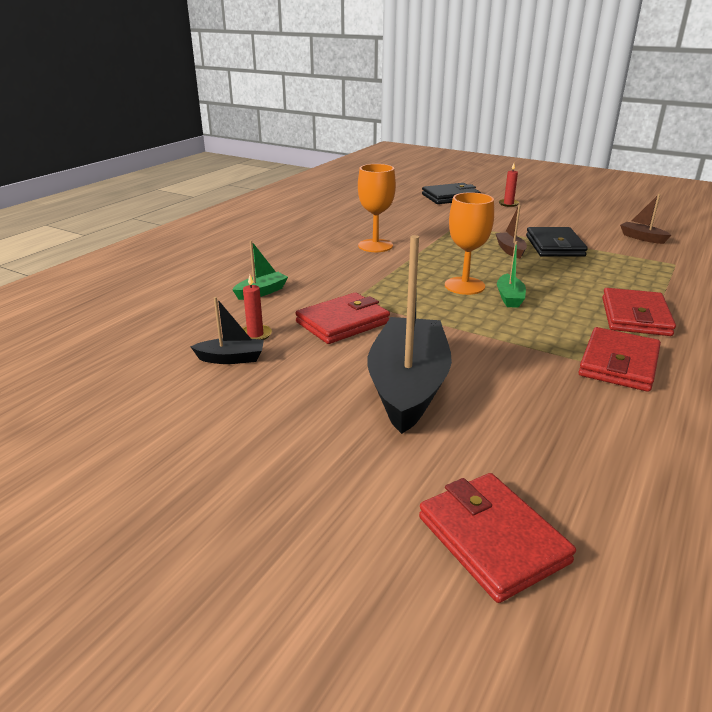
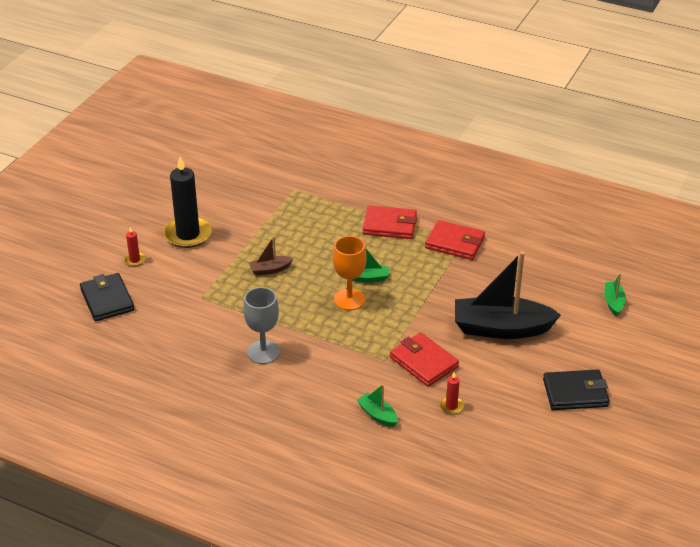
camera: 95 degrees left, 10 degrees up
black boat [190,297,264,364] -> none
orange goblet [358,164,396,252] -> grey goblet [243,287,280,364]
red wallet [419,473,576,603] -> green boat [604,273,626,317]
black wallet [526,227,588,257] -> black wallet moved to [543,370,609,410]
brown boat [620,194,671,244] -> none
none -> black candle [164,156,212,248]

